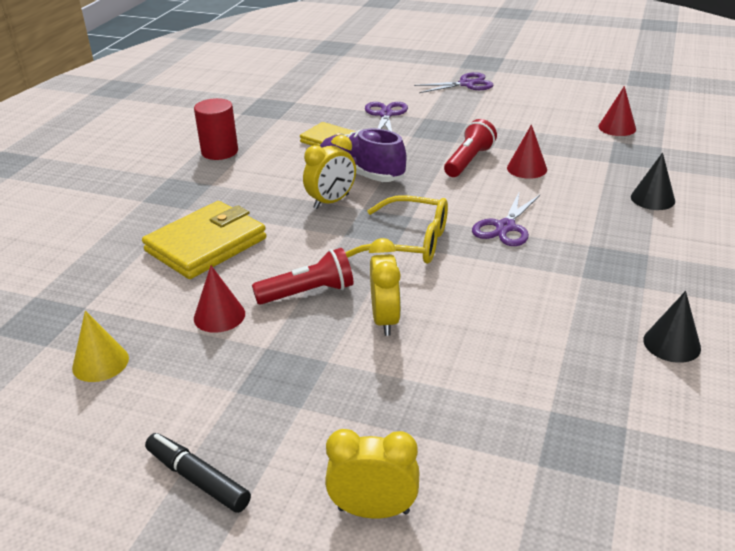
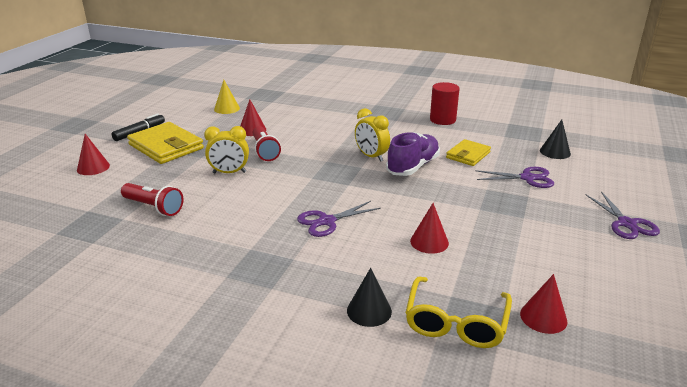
camera: 90 degrees right, 5 degrees down
yellow wallet [142,201,266,279] -> yellow wallet moved to [127,122,204,164]
yellow clock [325,429,419,519] -> red cone [77,134,110,175]
yellow glasses [345,196,448,264] -> yellow glasses moved to [405,276,512,348]
red flashlight [444,119,497,177] -> red flashlight moved to [121,183,183,216]
purple scissors [472,193,540,246] -> purple scissors turned 60 degrees counterclockwise [297,201,381,237]
black cone [643,291,701,363] -> black cone moved to [540,120,571,159]

